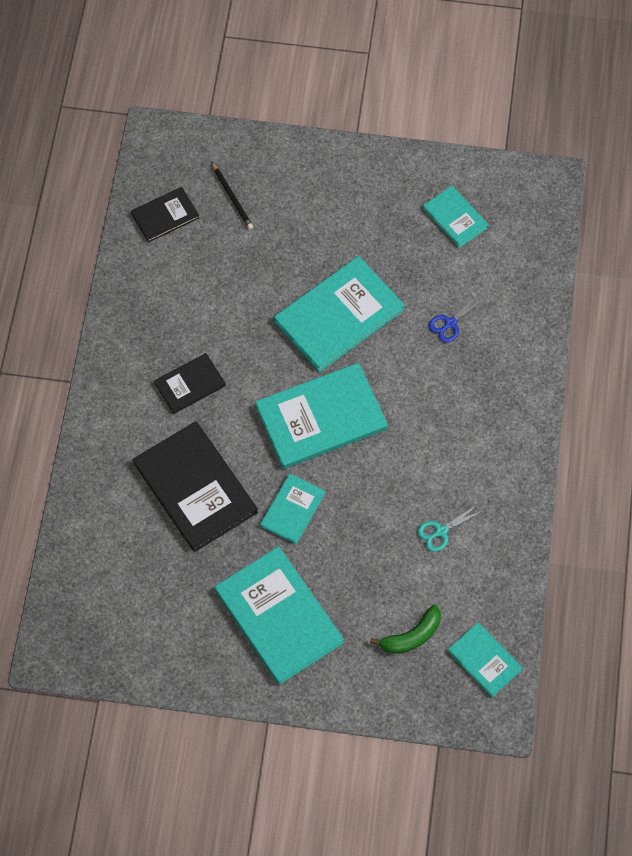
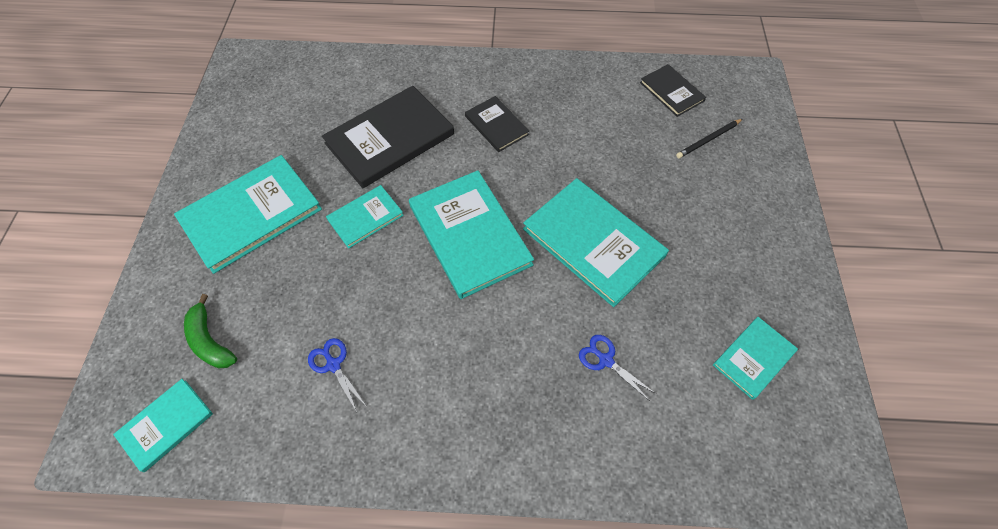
camera: 85 degrees right, 5 degrees down
turquoise book [260,473,325,544] -> turquoise book turned 60 degrees counterclockwise [326,185,404,249]
turquoise scissors [417,504,484,552] -> blue scissors [308,338,365,412]

